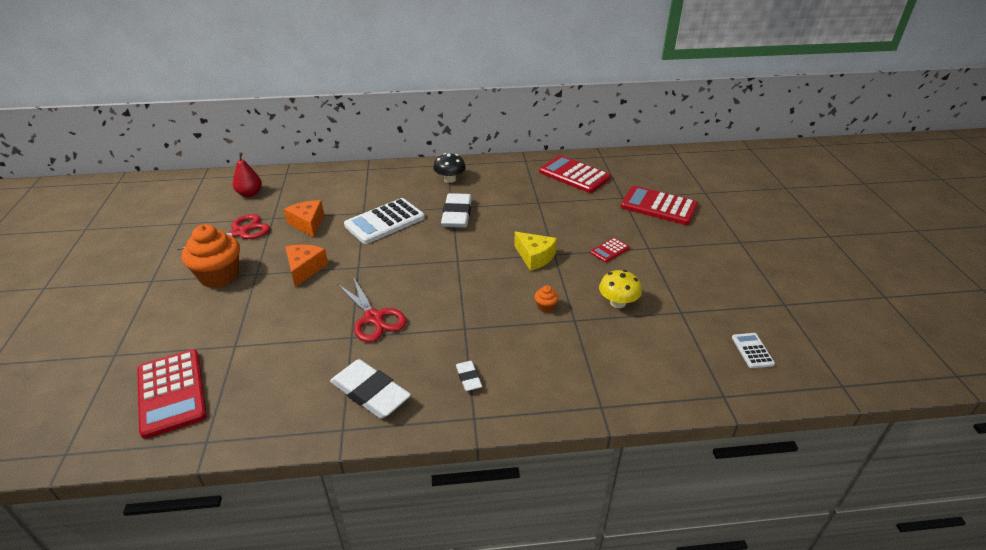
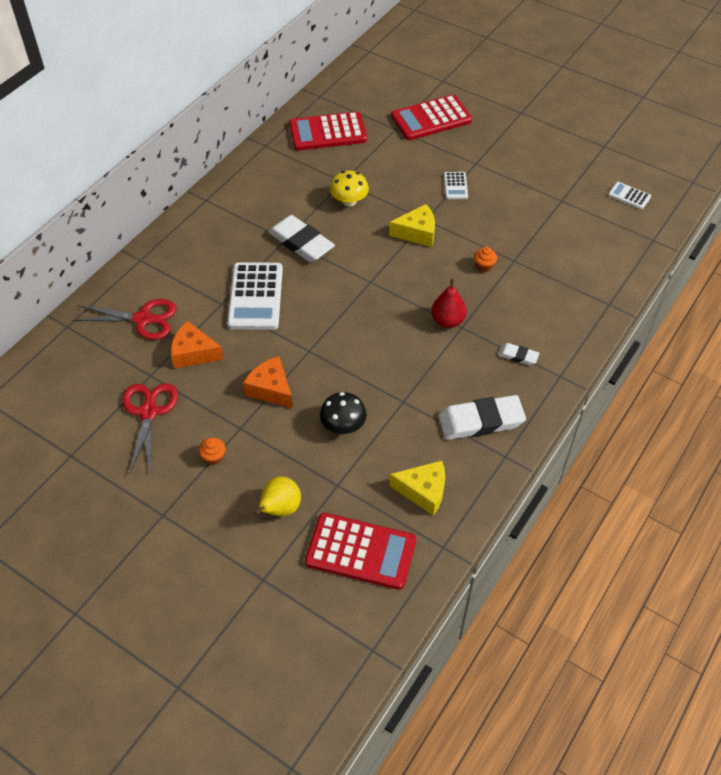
camera: 50 degrees left, 15 degrees up
orange cupcake [182,224,240,288] -> orange cupcake [198,438,225,465], size x0.42
red pear [233,152,262,197] -> red pear moved to [431,279,467,328]
red scissors [337,277,407,342] -> red scissors moved to [73,299,177,340]
black mushroom [433,153,466,183] -> black mushroom moved to [320,392,367,434]
red calculator [590,238,629,262] -> white calculator [444,172,468,199]
yellow mushroom [599,270,642,308] -> yellow mushroom moved to [330,171,369,206]
none -> yellow pear [254,476,301,516]
none -> yellow cheese [389,461,445,516]

